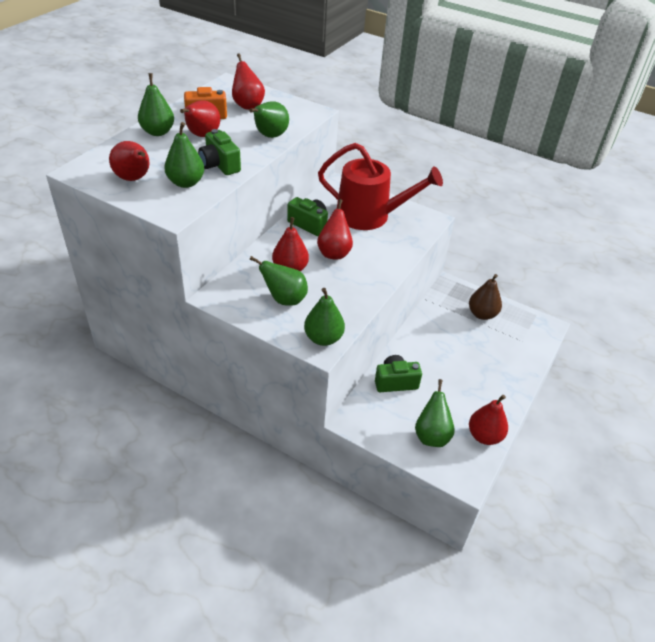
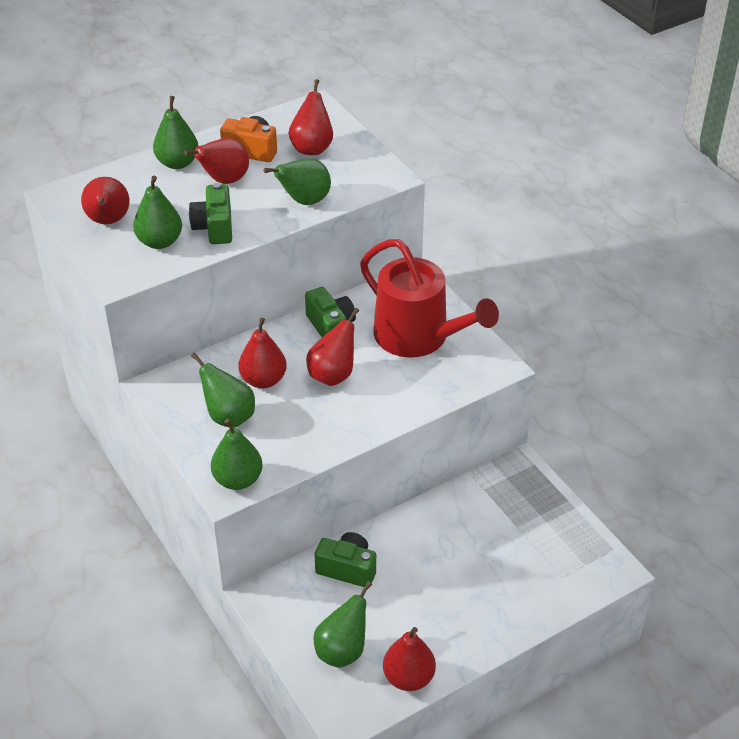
camera: 30 degrees right, 0 degrees up
brown pear [469,274,502,320] -> none

